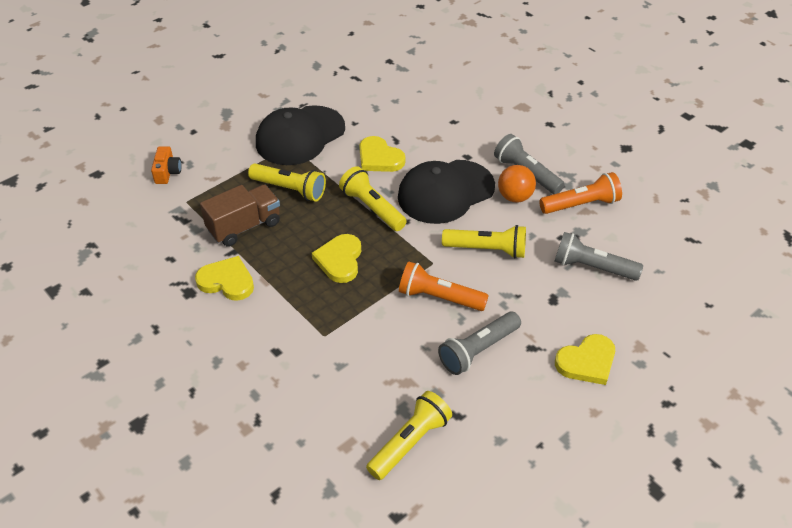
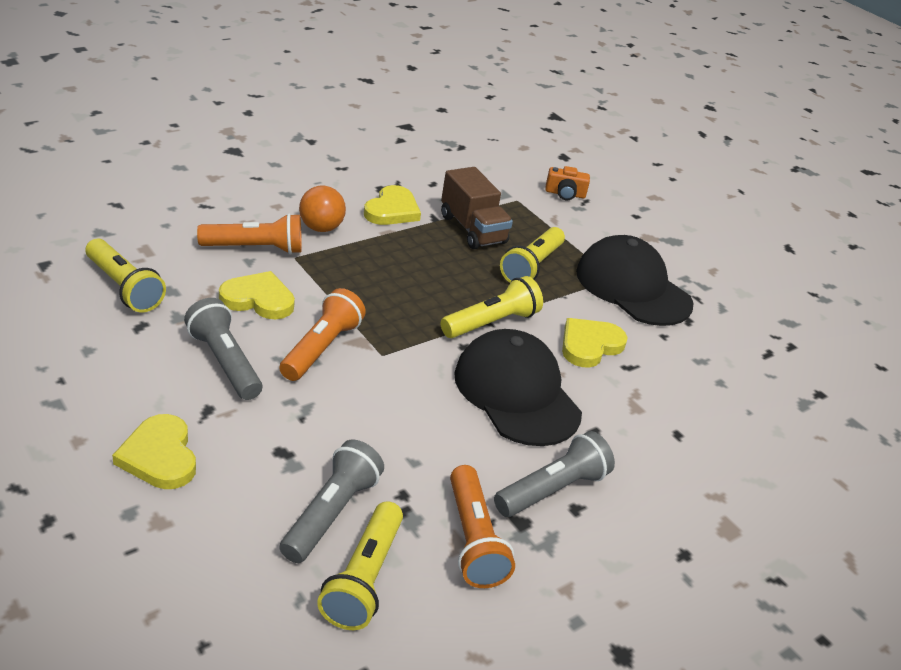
camera: 90 degrees right, 10 degrees down
yellow heart [312,234,361,283] -> yellow heart moved to [219,271,295,320]
yellow flashlight [442,225,526,259] -> yellow flashlight moved to [317,501,403,630]
orange ball [498,165,536,202] -> orange ball moved to [299,186,346,232]
none -> orange flashlight [197,213,302,254]

